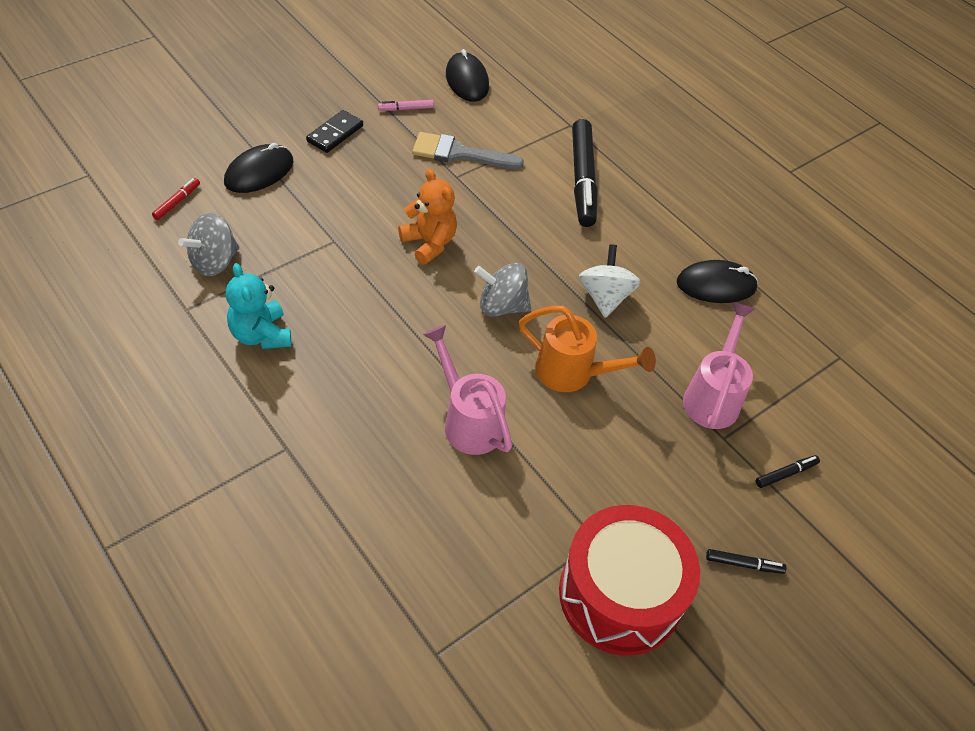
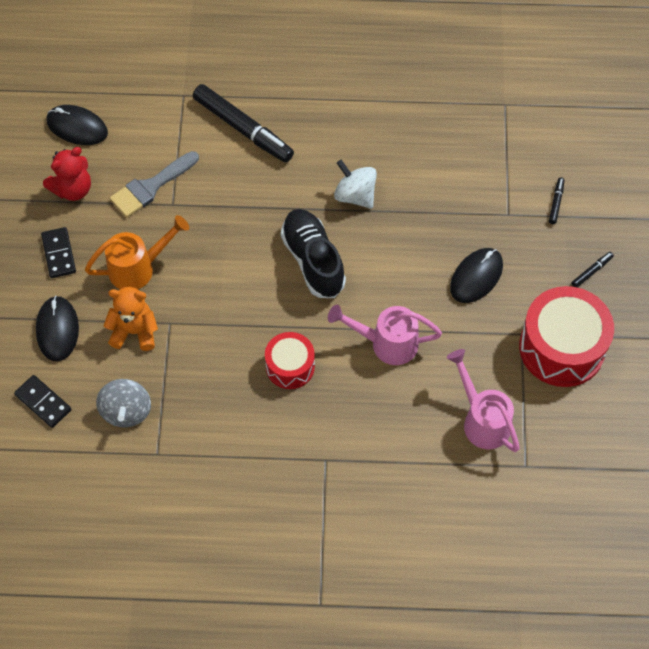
camera: 45 degrees left, 10 degrees up
red marker [152,178,200,220] -> black domino [14,375,72,428]
turquoise teddy bear [226,263,291,349] -> none
pink marker [378,100,434,111] -> red teddy bear [43,147,91,201]
orange teddy bear [398,169,457,265] -> orange teddy bear moved to [104,287,158,351]
grey spinning top [474,263,531,317] -> black shoe [281,209,346,298]
orange watering can [519,306,656,392] -> orange watering can moved to [85,215,189,289]
black mouse [677,260,758,303] -> black mouse moved to [450,248,503,303]
pink watering can [683,302,755,429] -> pink watering can moved to [447,349,520,452]
none -> red drum [265,332,315,389]

